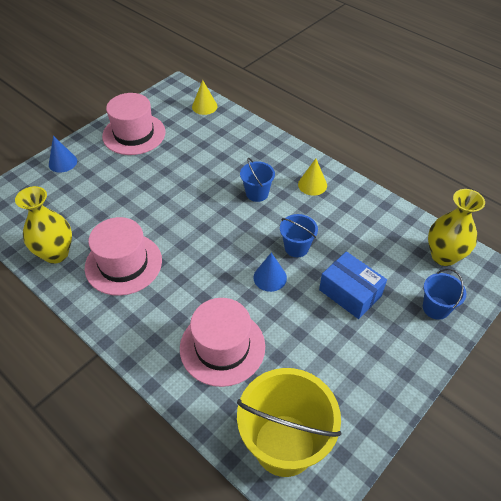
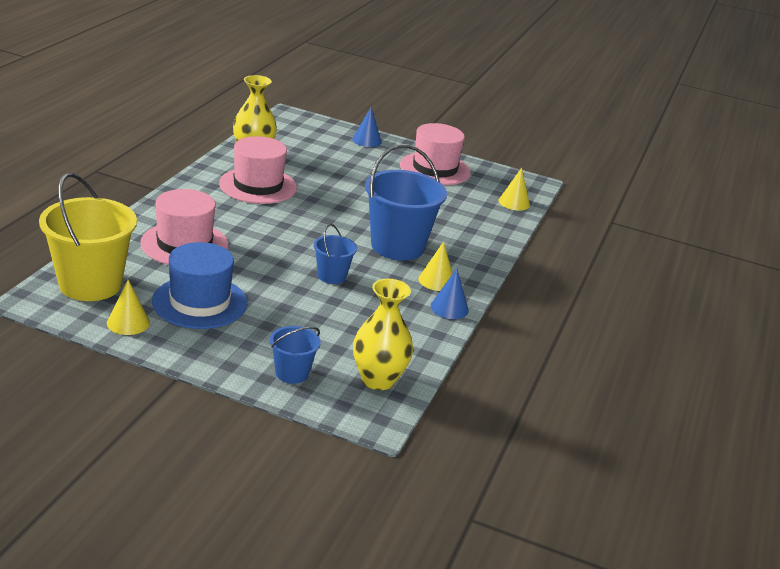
camera: 65 degrees right, 20 degrees down
blue bucket [240,158,275,202] -> blue bucket [365,145,447,260], size x1.98
blue cone [253,252,287,292] -> blue cone moved to [431,269,469,319]
blue box [319,251,387,319] -> none
none -> yellow cone [107,280,150,335]
none -> blue hat [152,242,247,329]

